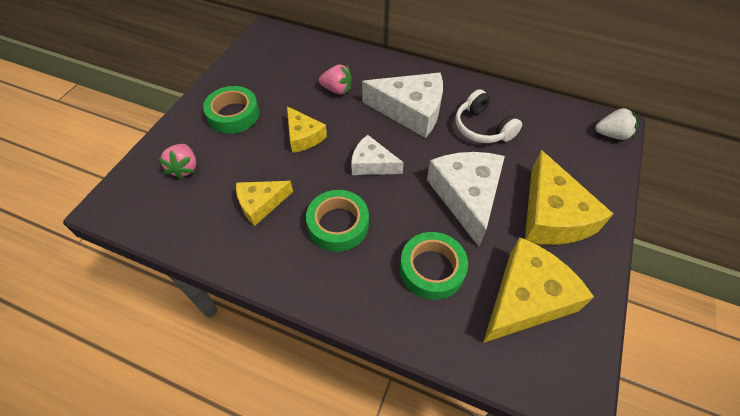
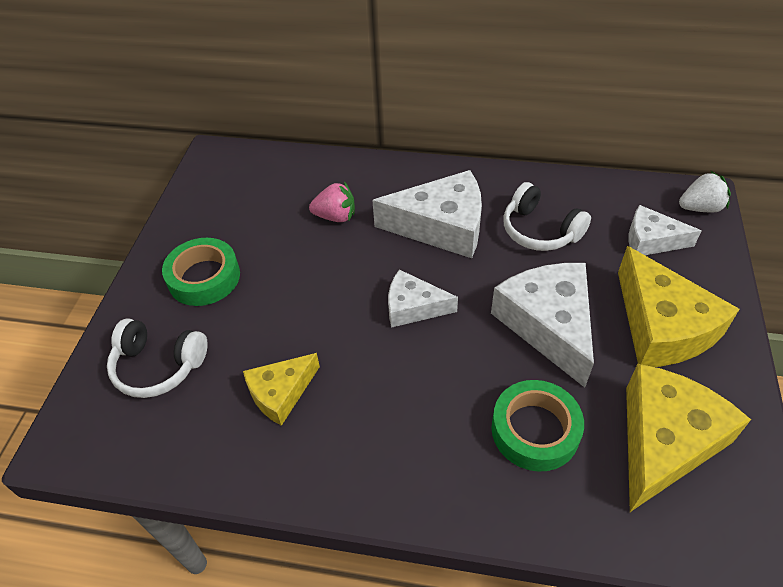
camera: 10 degrees left, 5 degrees down
pink strawberry [158,144,196,180] -> white headphones [107,319,208,398]
yellow cheese [287,106,327,153] -> none
green tape [306,190,369,252] -> none
none -> white cheese [628,205,701,255]

